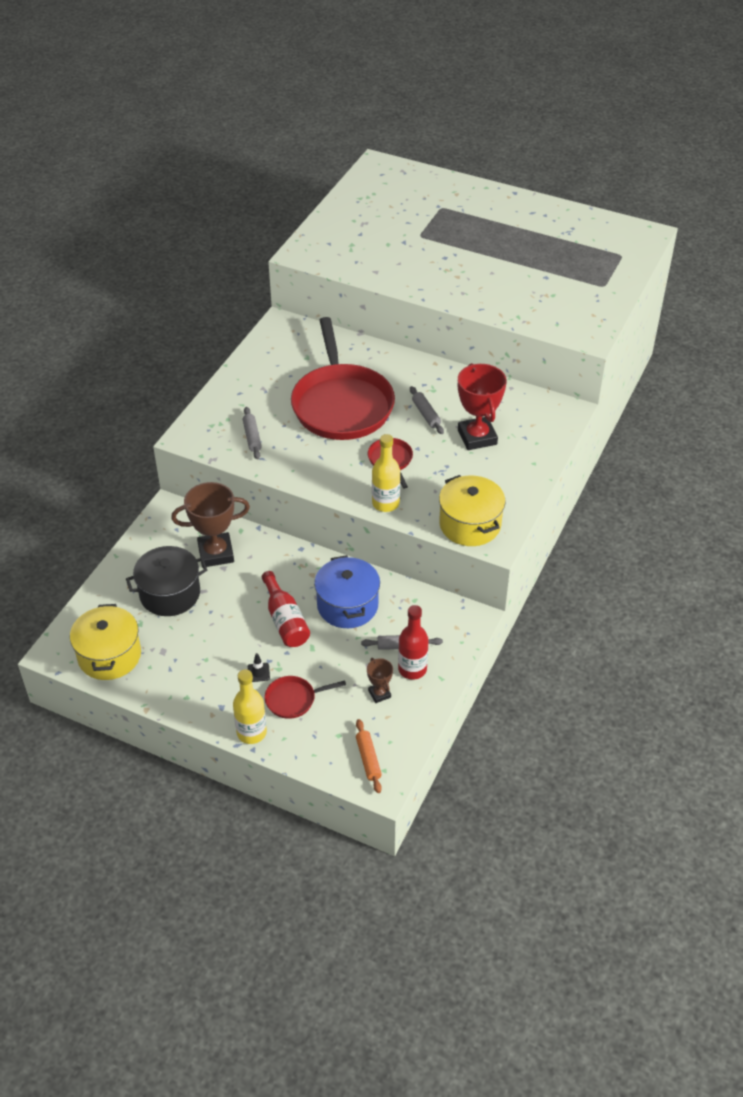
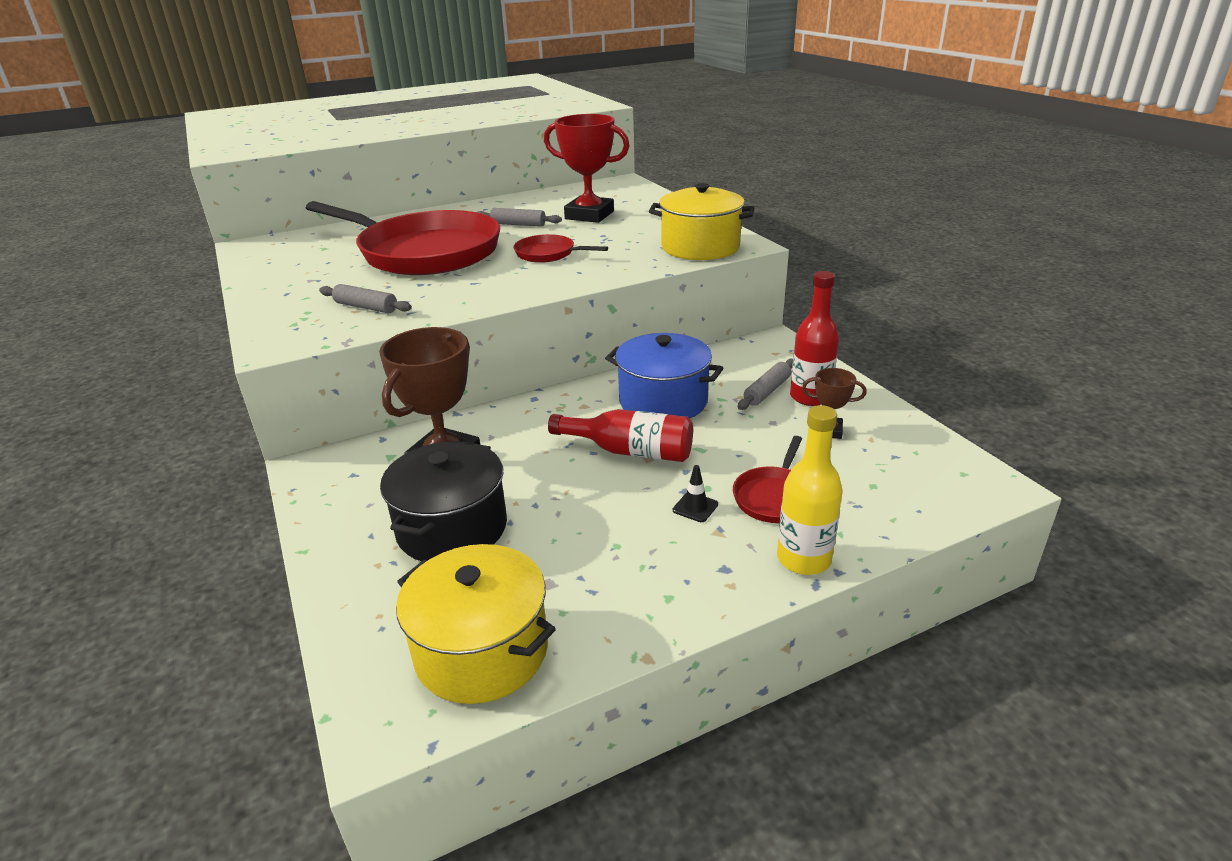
camera: 50 degrees left, 15 degrees down
orange rolling pin [356,719,382,793] -> none
yellow bottle [372,434,400,512] -> none

